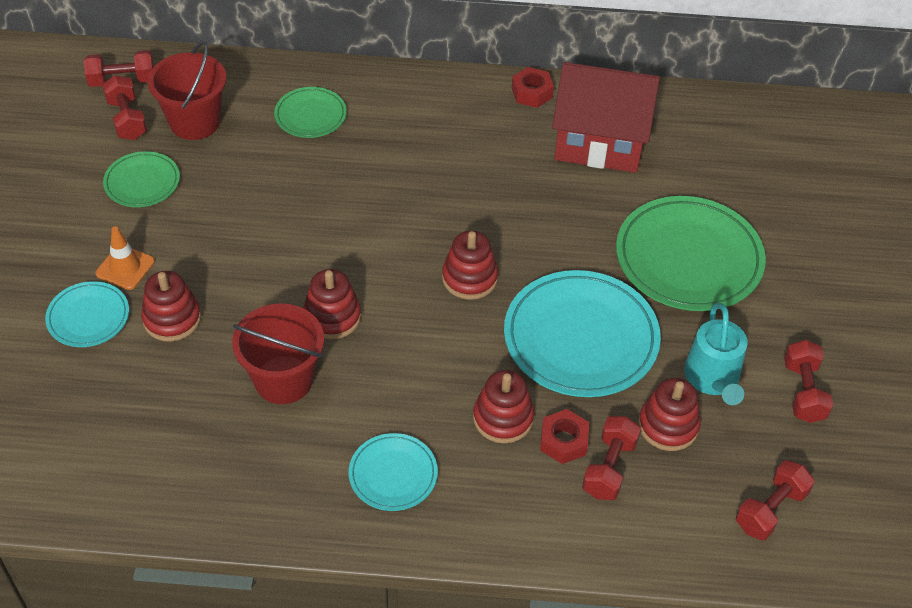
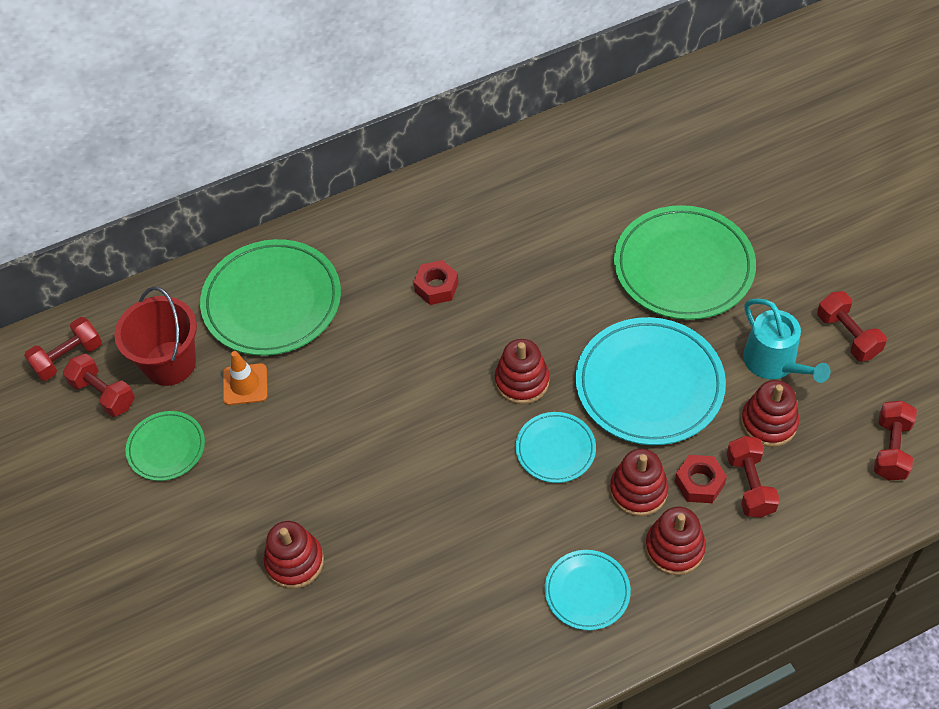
camera: 25 degrees left, 5 degrees up
turquoise plate [45,281,129,347] -> turquoise plate moved to [516,412,596,483]
orange traffic cone [96,226,155,290] -> orange traffic cone moved to [223,351,268,405]
red bucket [232,303,324,404] -> none
green plate [274,87,347,138] -> green plate [200,239,341,356], size x1.90
red stacking toy [303,269,361,340] -> red stacking toy moved to [645,507,706,575]
red nut [512,67,554,108] -> red nut moved to [414,260,459,305]
red house [552,62,660,173] -> none

